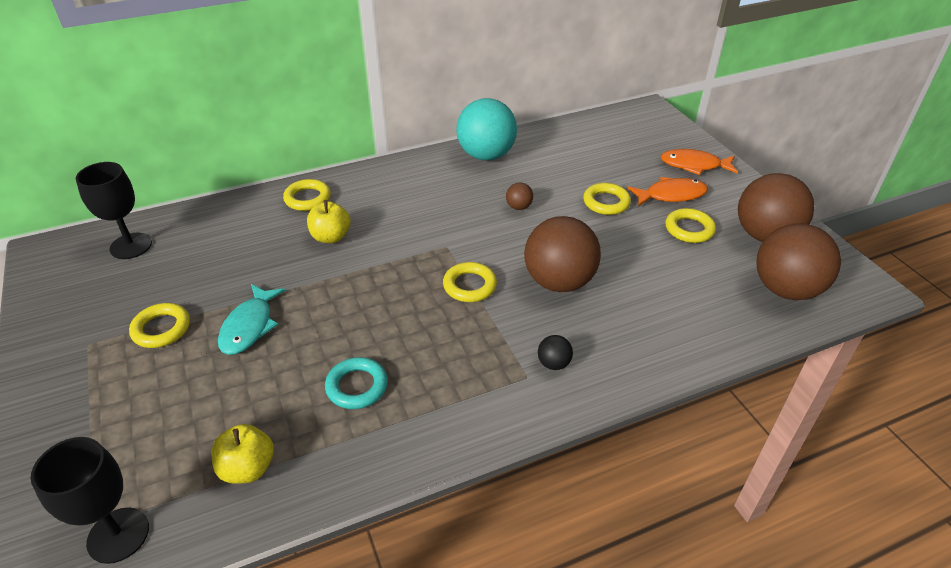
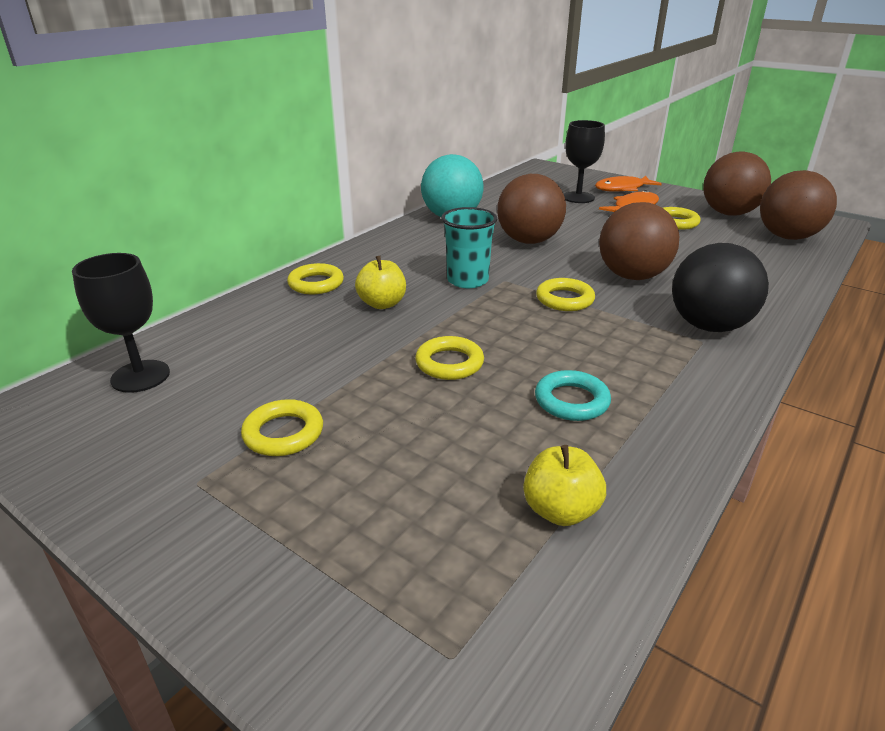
camera: 30 degrees left, 10 degrees down
black goblet [31,437,149,564] -> black goblet moved to [564,120,605,203]
turquoise fish [218,284,286,355] -> none
brown ball [506,182,533,210] -> brown ball [497,174,566,244], size x2.39
black ball [538,335,573,370] -> black ball [672,243,769,332], size x2.39
yellow ring [583,183,631,215] -> yellow ring moved to [415,336,484,380]
none -> turquoise cup [441,207,497,288]

